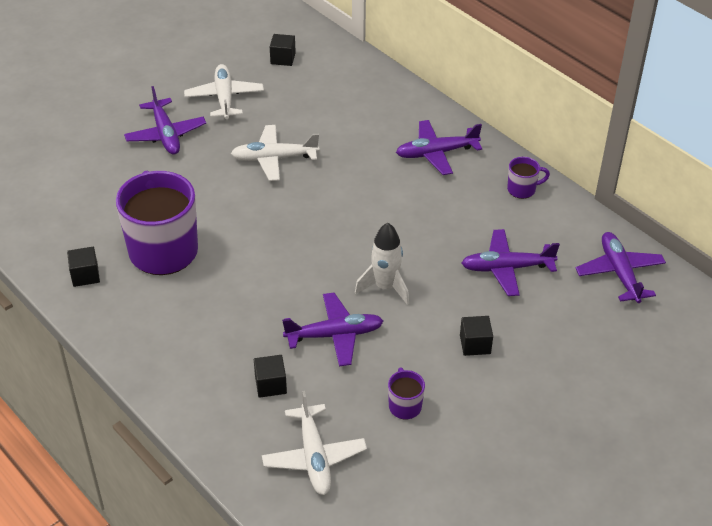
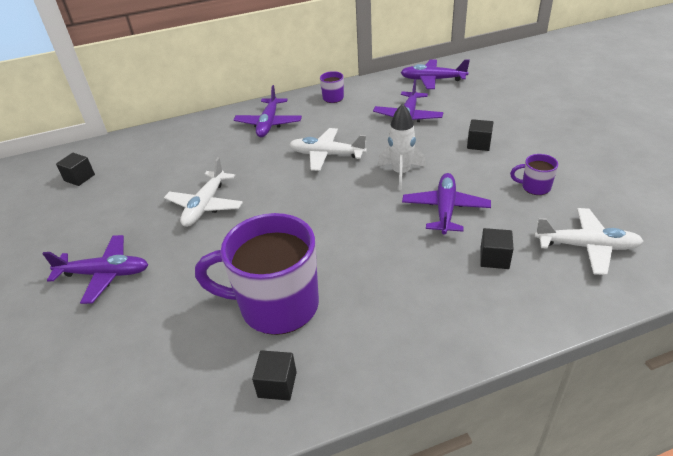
camera: 65 degrees left, 5 degrees down
white plane [184,64,264,119] -> white plane moved to [289,128,367,171]

